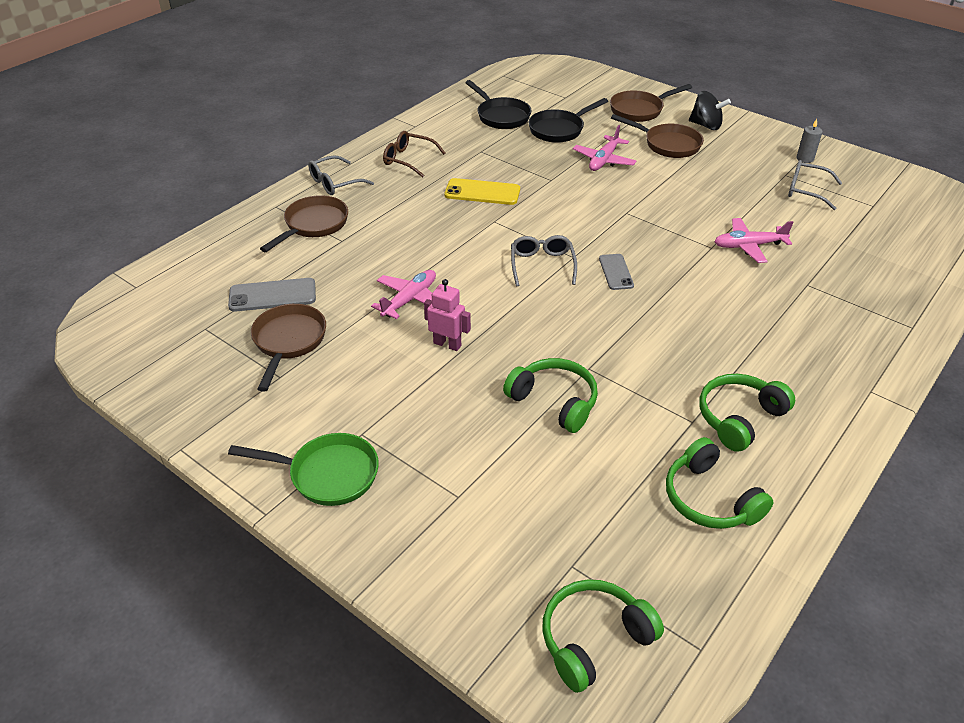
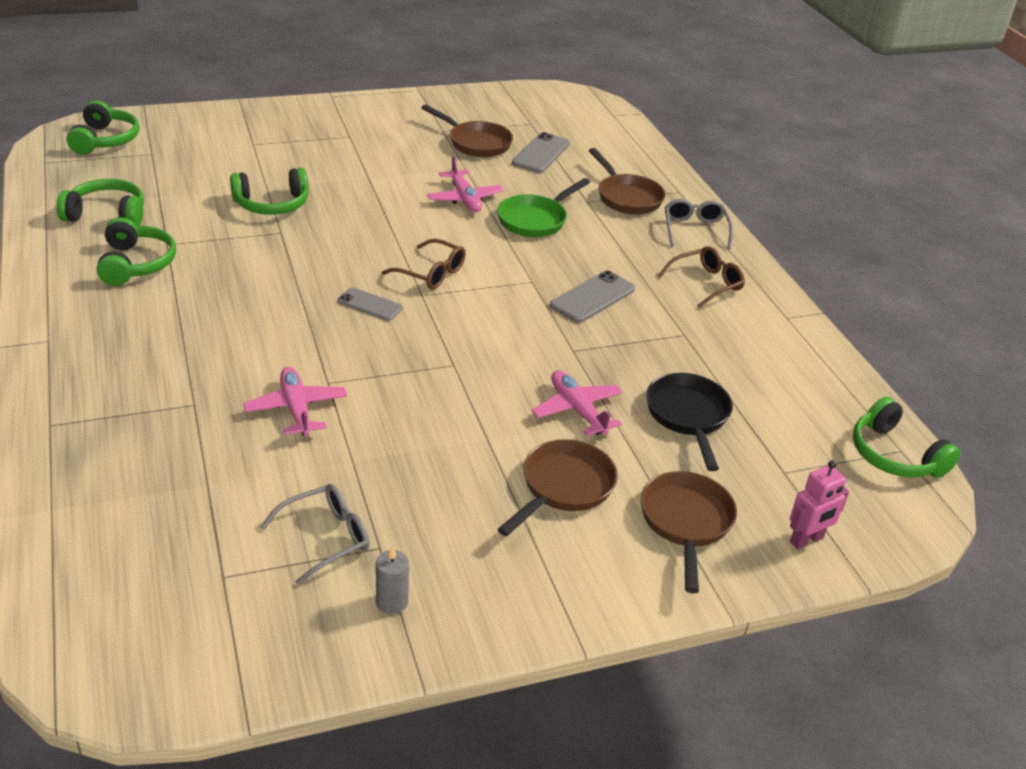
camera: 120 degrees right, 5 degrees down
green pan [228,433,379,506] -> green pan moved to [497,178,590,237]
pink robot [424,279,471,351] -> pink robot moved to [790,461,849,550]
yellow phone [444,178,520,205] -> grey phone [550,271,635,323]
black pan [465,80,531,129] -> none
grey glasses [511,235,577,286] -> brown glasses [381,239,466,289]
brown pan [611,114,704,158] -> brown pan turned 150 degrees clockwise [498,439,618,536]
black spinning top [689,91,731,130] -> none
pink plane [714,218,794,263] -> pink plane turned 45 degrees counterclockwise [243,367,347,436]
none -> green headphones [853,397,961,478]

